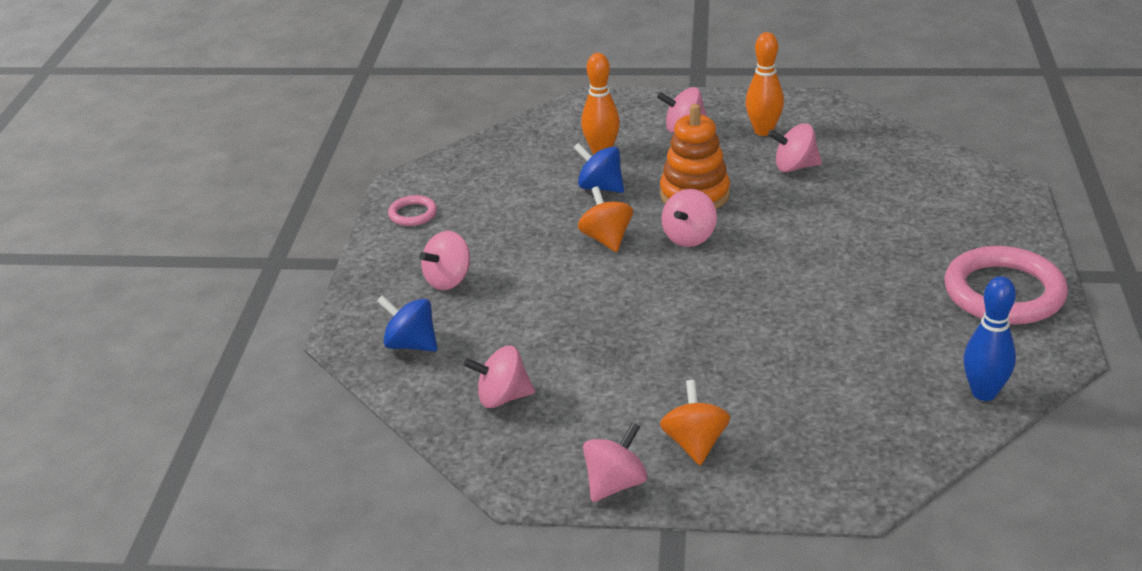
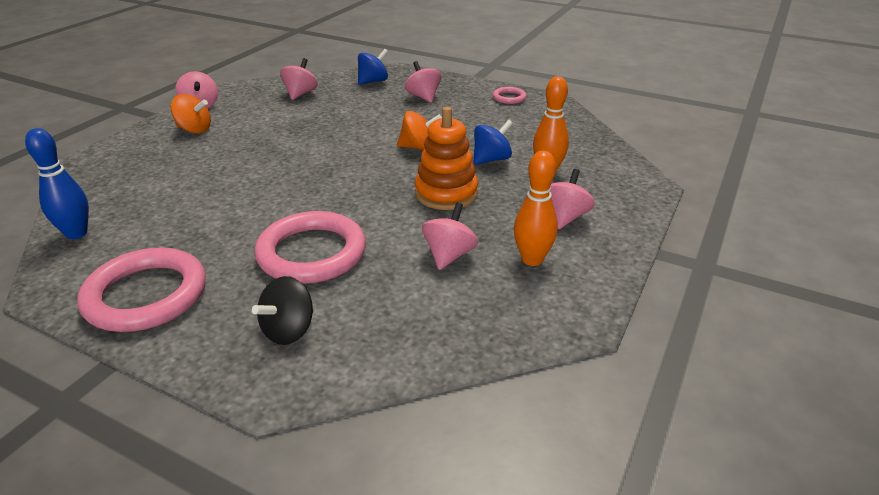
camera: 110 degrees right, 0 degrees up
pink spinning top [662,189,717,247] -> none
none -> black spinning top [252,276,313,345]
none -> pink ring [254,211,366,284]

